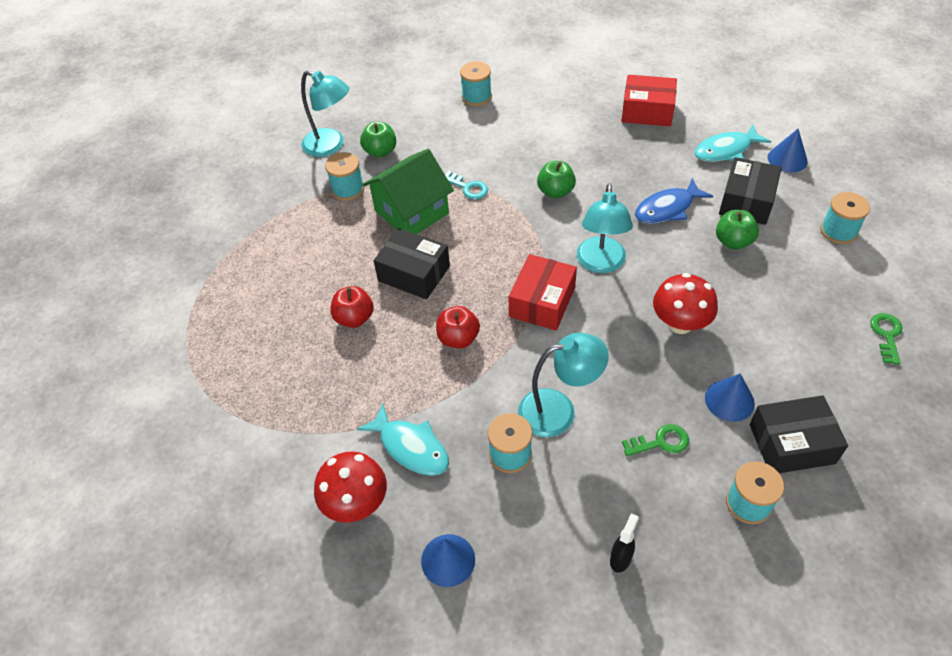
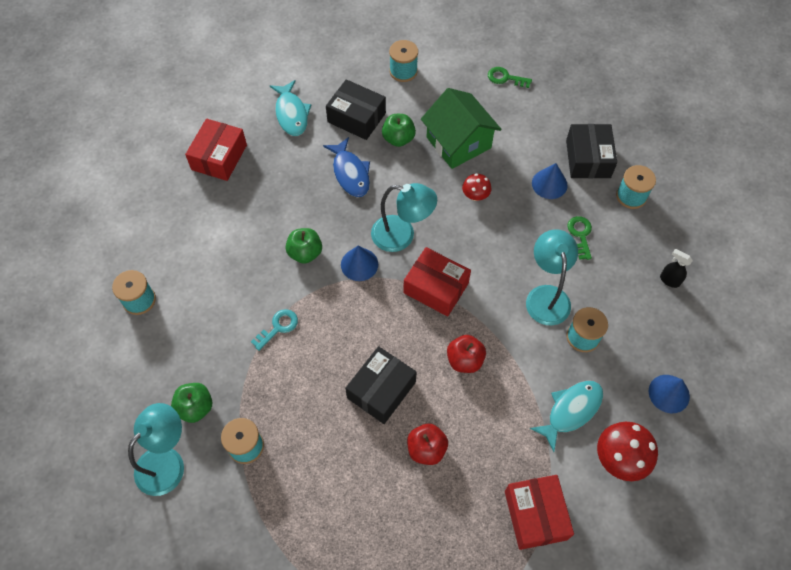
camera: 85 degrees left, 10 degrees up
green house [363,149,454,234] -> green house moved to [421,88,502,169]
red mushroom [653,273,718,334] -> red mushroom [462,174,492,201], size x0.59
blue cone [768,129,808,173] -> blue cone moved to [341,246,378,281]
none -> red box [505,475,574,550]

